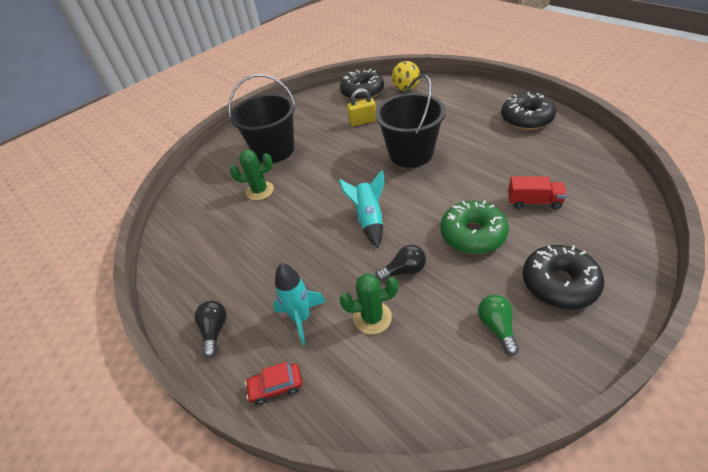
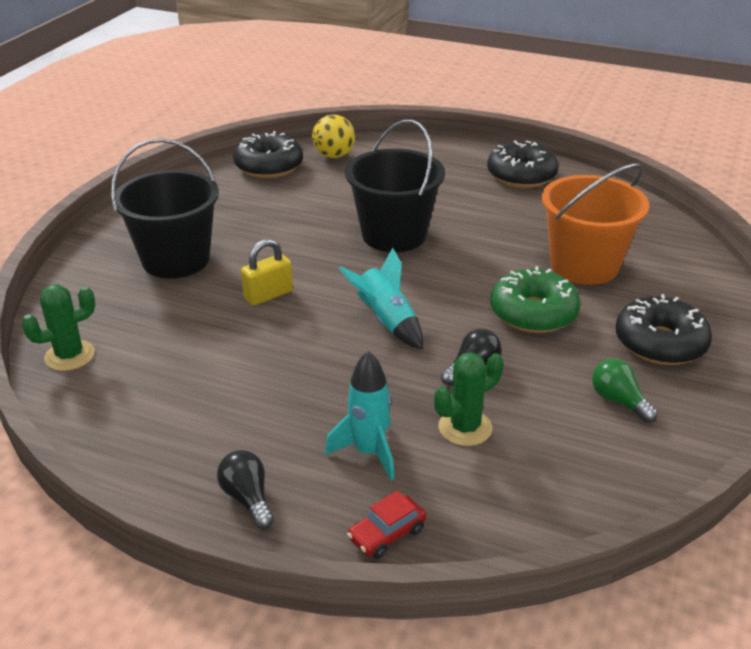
camera: 30 degrees left, 10 degrees down
green cactus [230,150,274,201] -> green cactus moved to [21,284,95,371]
yellow padlock [347,88,376,126] -> yellow padlock moved to [241,239,293,306]
red truck [508,176,567,209] -> orange bucket [542,163,649,285]

